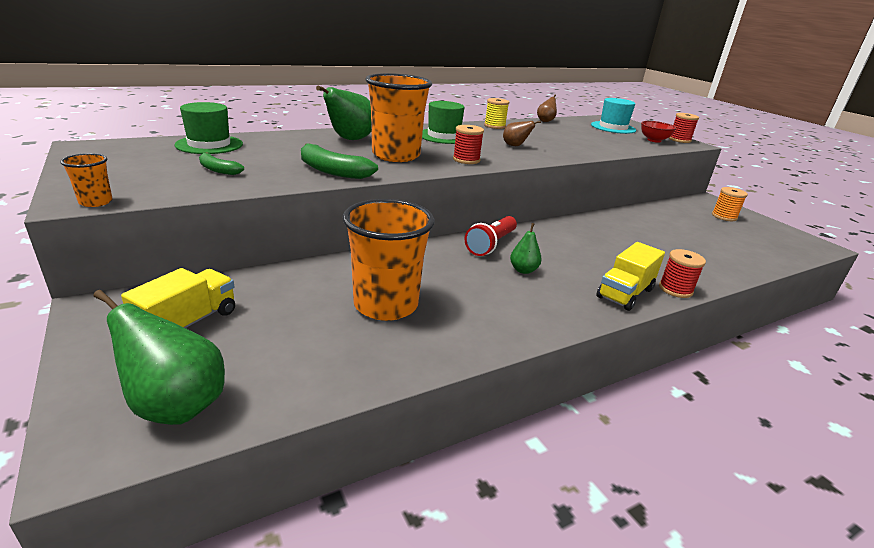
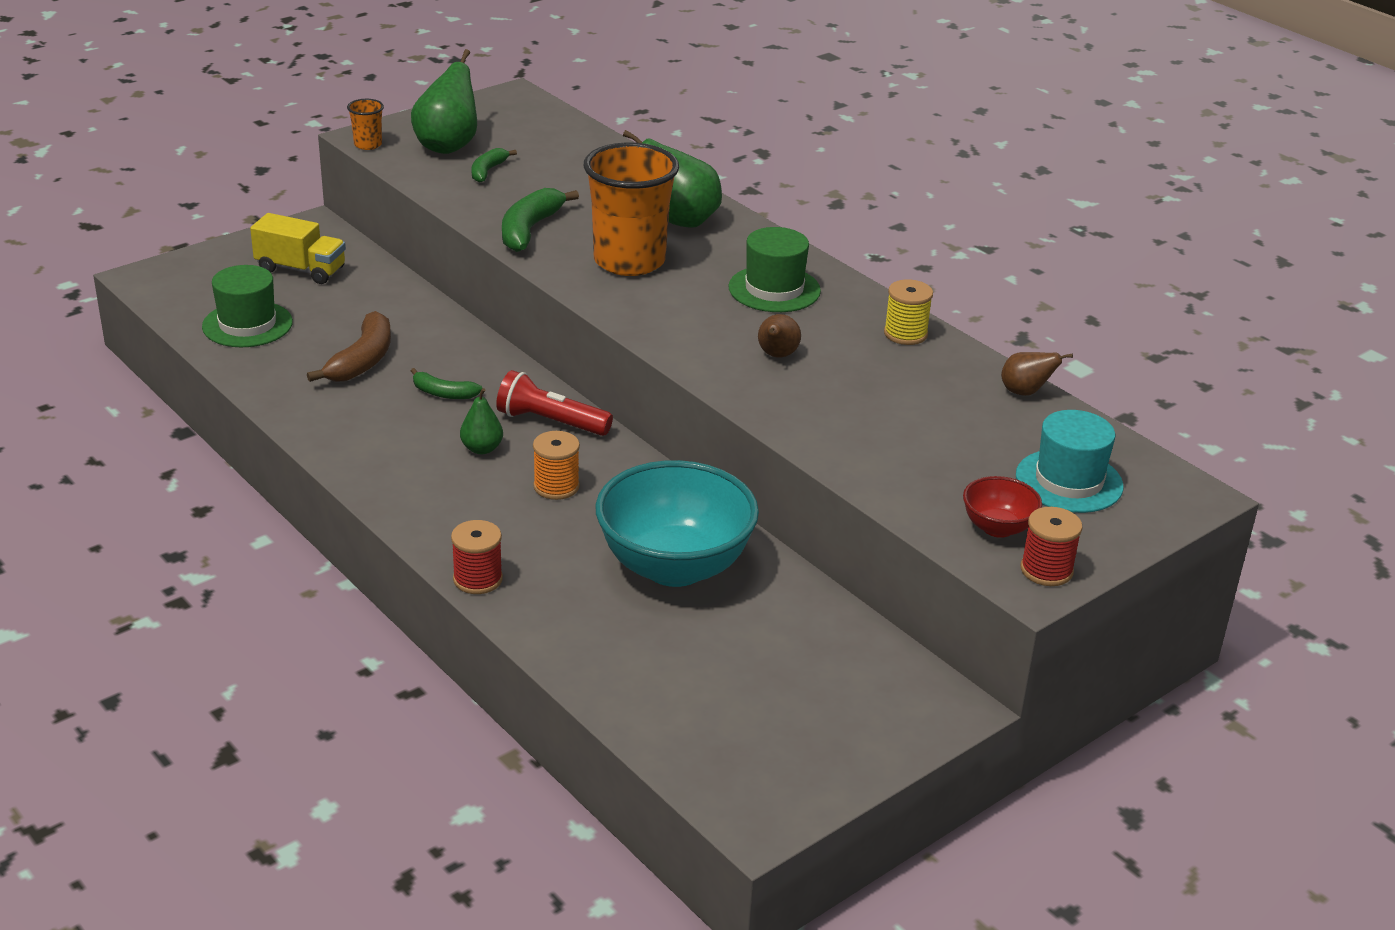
camera: 80 degrees right, 5 degrees up
green pear [93,290,225,425] -> green pear moved to [411,49,477,154]
green hat [174,102,243,154] -> green hat moved to [202,265,293,347]
orange cup [342,199,435,321] -> brown banana [307,311,391,382]
red spool [453,125,484,164] -> none
yellow truck [596,242,665,311] -> none
orange spool [712,187,748,221] -> orange spool moved to [533,431,580,500]
none -> green banana [411,368,482,399]
none -> turquoise bowl [595,460,759,587]

